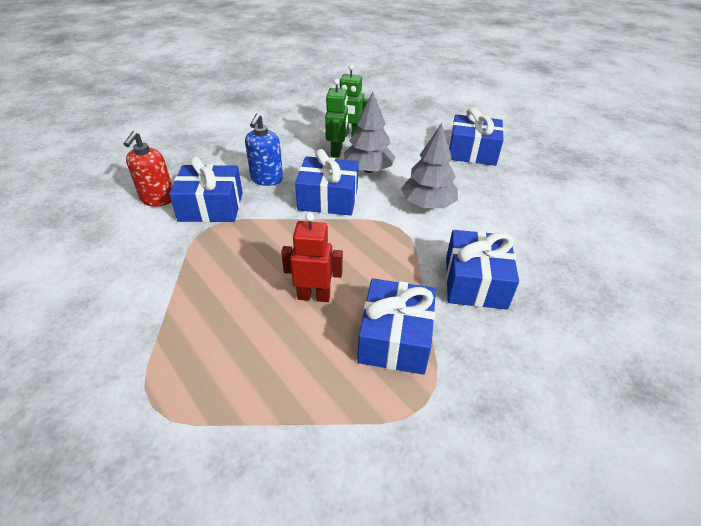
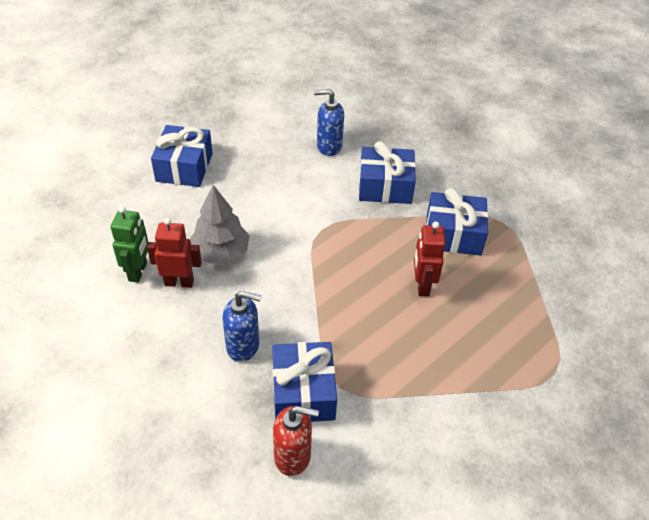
camera: 95 degrees left, 5 degrees up
blue gift [295,149,359,216] -> none
green robot [325,79,348,158] -> red robot [147,218,202,288]
grey tree [401,123,458,209] -> none
none -> blue soap dispenser [314,89,344,156]

